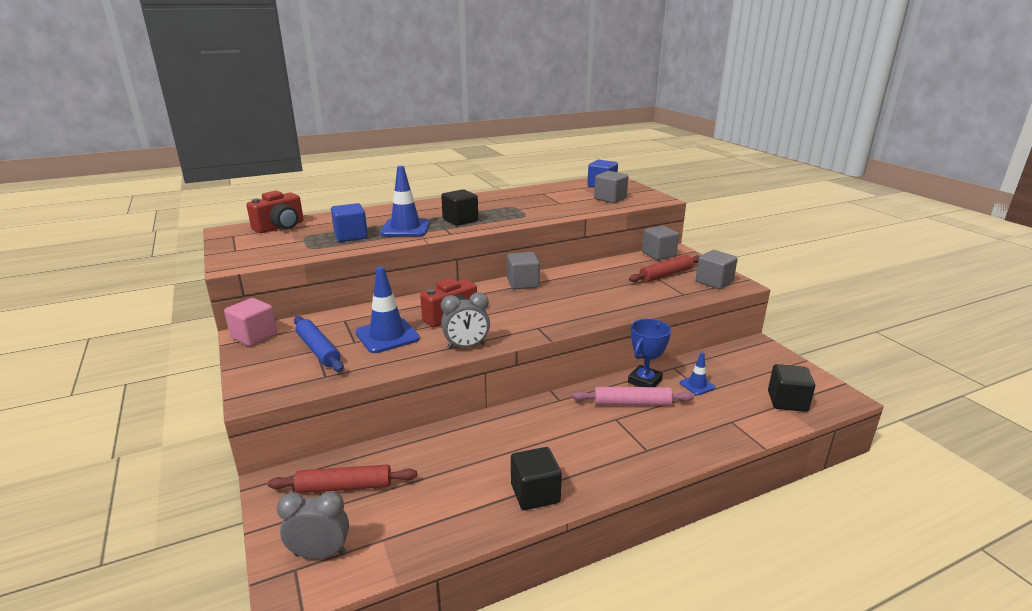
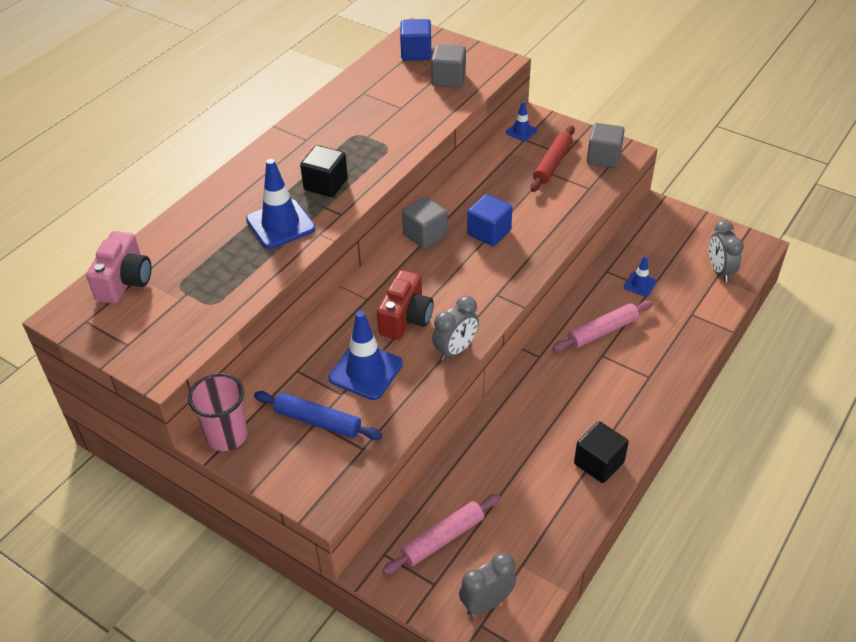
camera: 30 degrees left, 20 degrees up
pink cube [224,298,277,346] -> pink cup [188,373,247,451]
red camera [246,190,304,233] -> pink camera [86,231,152,304]
red rolling pin [268,465,417,493] -> pink rolling pin [382,494,500,575]
blue cube [331,203,368,242] -> blue cube moved to [467,194,512,246]
blue trophy [628,319,671,387] -> none
grey cube [642,226,679,260] -> blue traffic cone [506,101,537,141]
black cube [768,364,815,412] -> grey clock [709,220,744,282]

